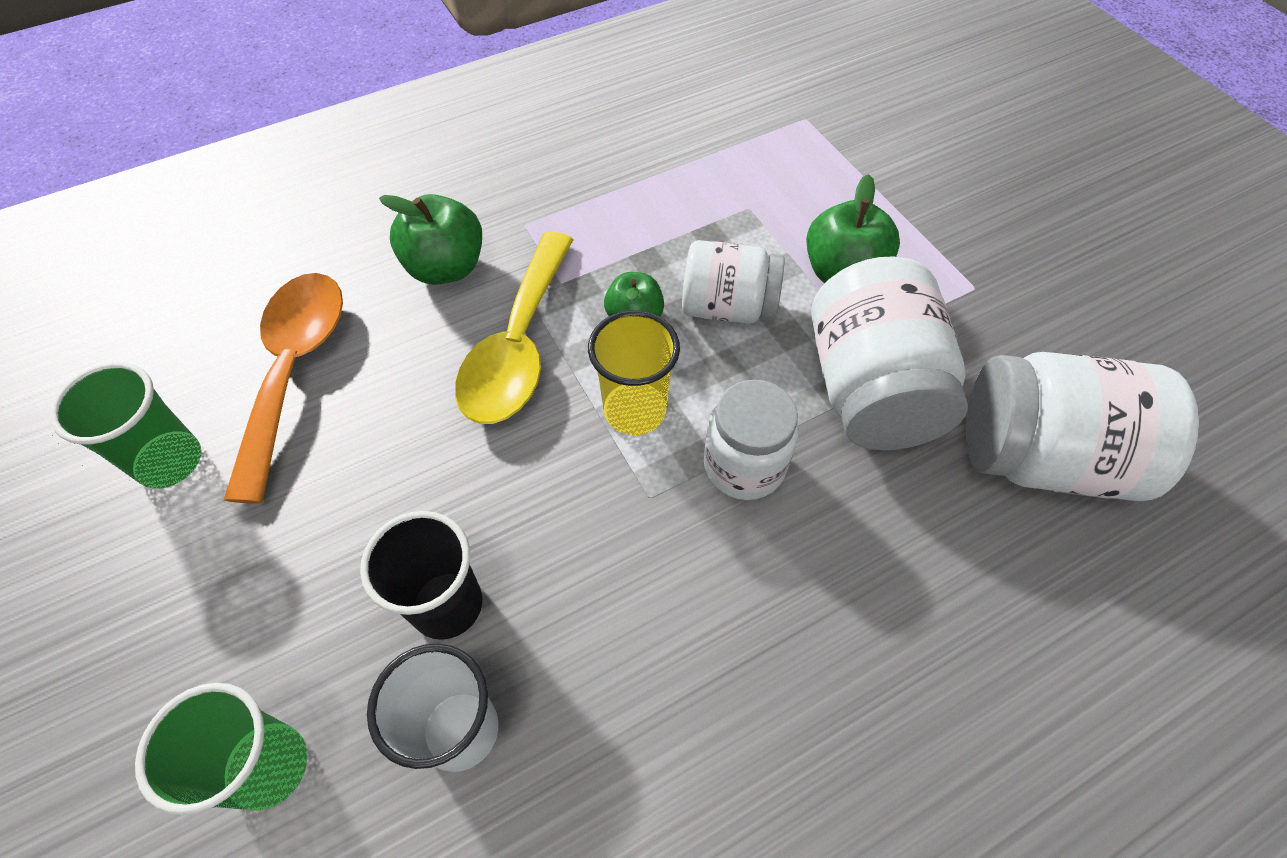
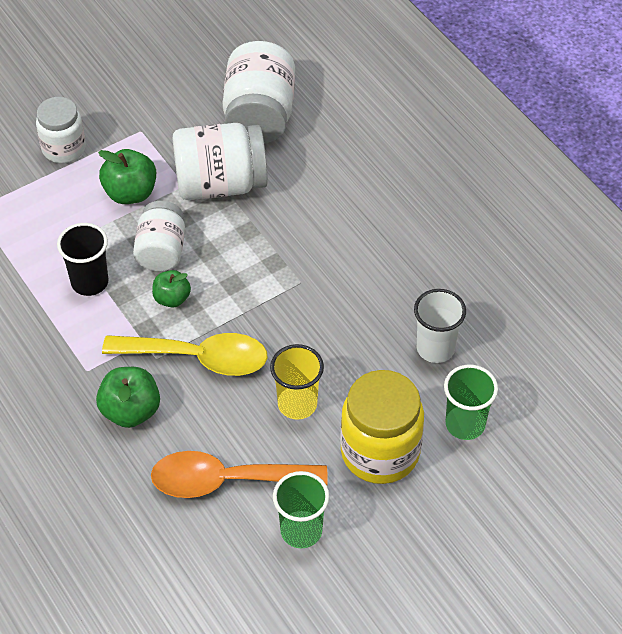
camera: 95 degrees left, 5 degrees down
black cup [360,511,482,640] -> black cup moved to [57,223,109,296]
yellow cup [588,310,680,435] -> yellow cup moved to [270,344,324,420]
white jar [704,380,798,500] -> white jar moved to [36,97,86,163]
none -> yellow jar [340,370,424,484]

